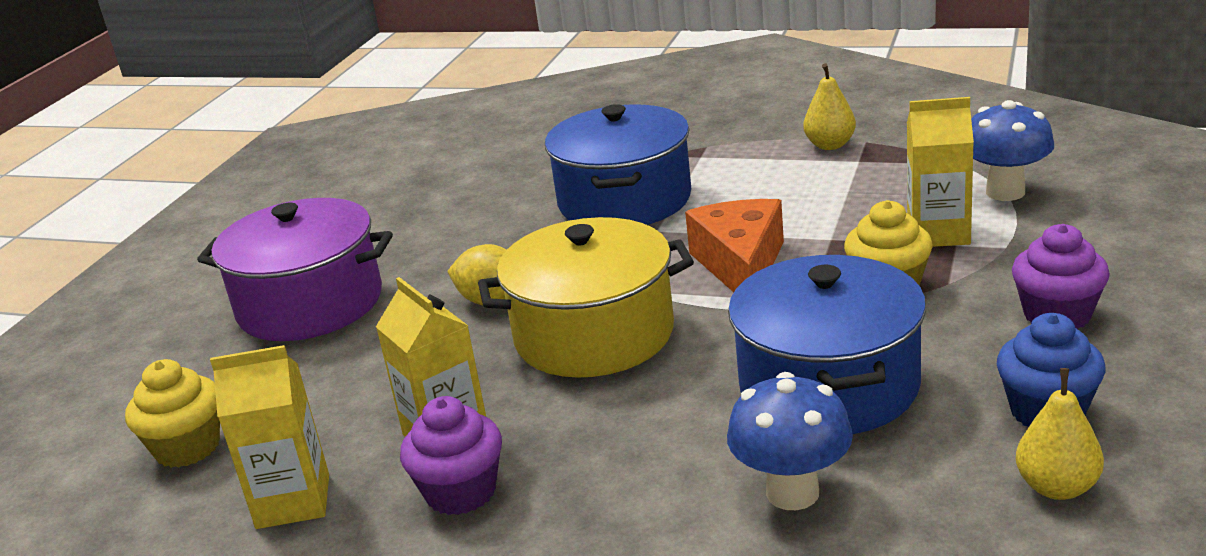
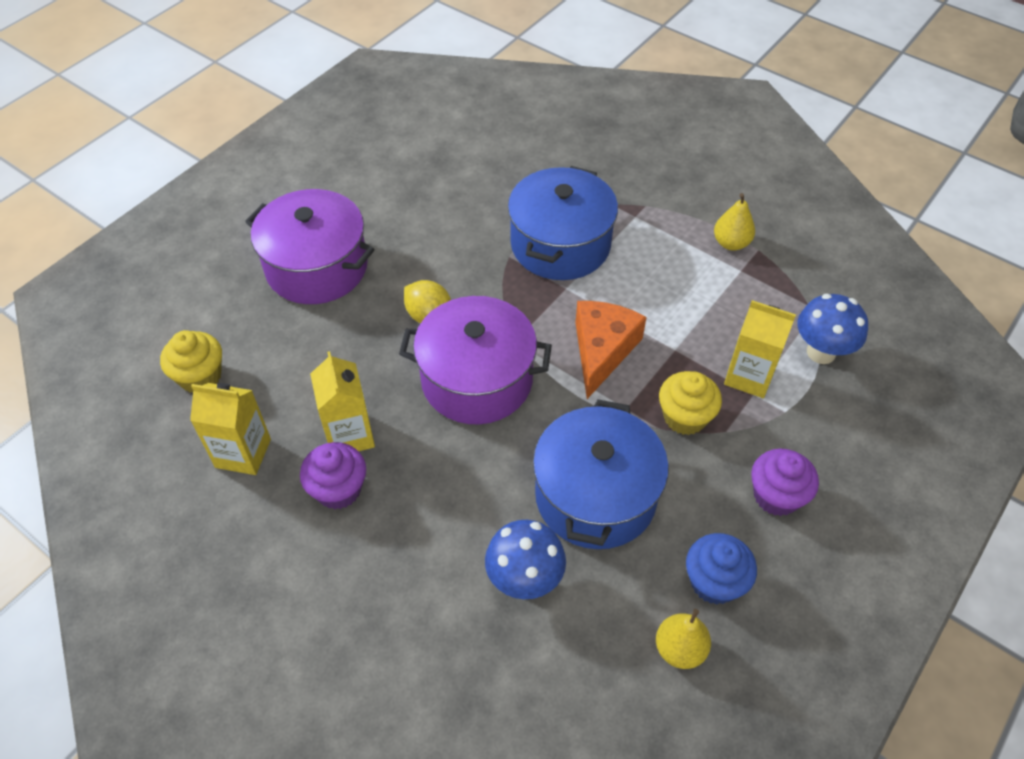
camera: 15 degrees right, 25 degrees up
yellow pot [478,217,694,378] -> purple pot [399,296,552,424]

